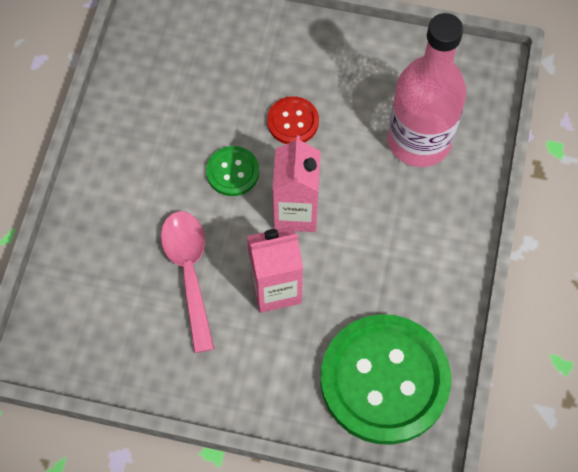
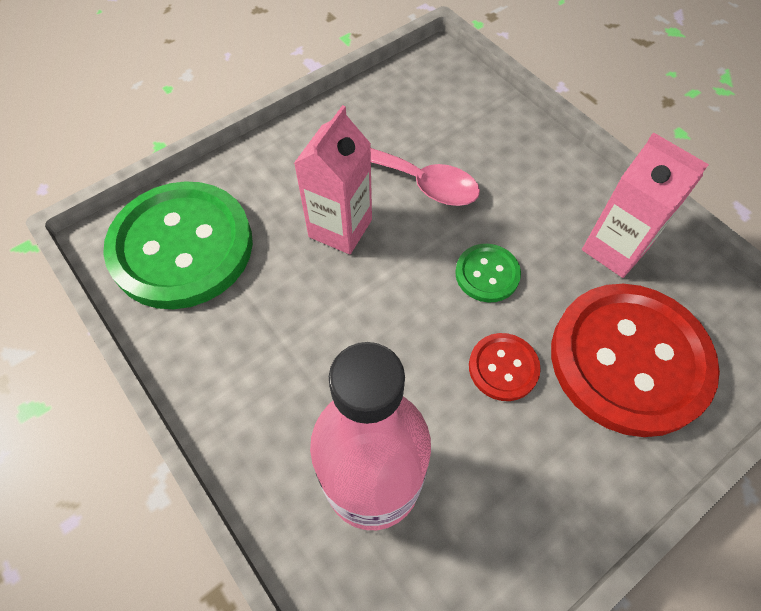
camera: 130 degrees right, 5 degrees down
pink carton [273,136,321,232] -> pink carton moved to [582,132,709,278]
none -> red button [551,284,720,437]

